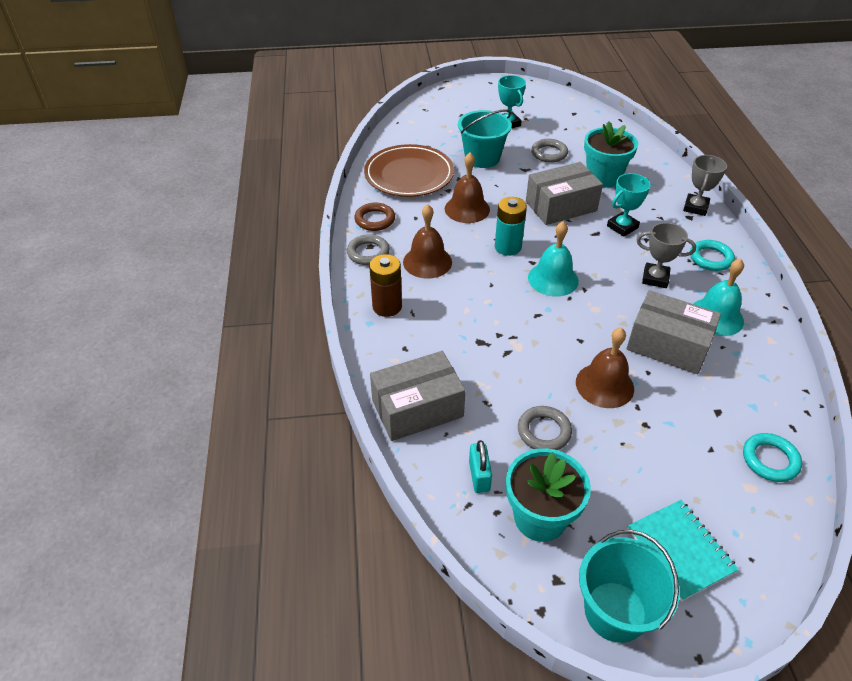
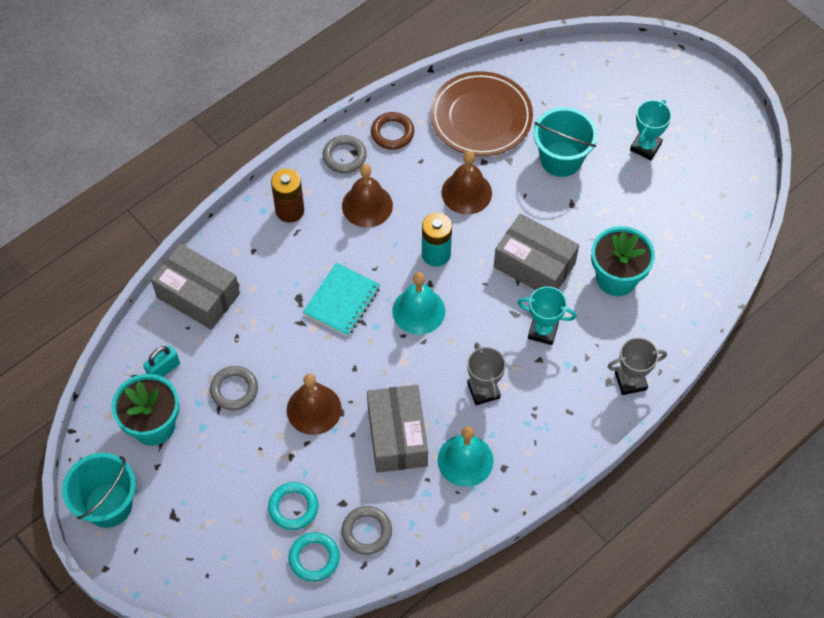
camera: 55 degrees right, 15 degrees up
grey ring [531,139,568,163] -> grey ring moved to [341,506,392,555]
turquoise notebook [627,500,739,601] -> turquoise notebook moved to [303,263,381,336]
turquoise ring [690,240,735,271] -> turquoise ring moved to [268,482,318,530]

